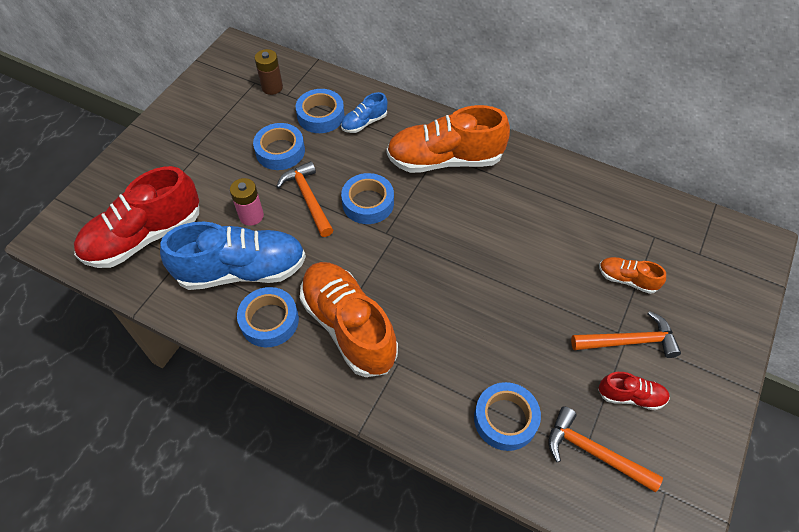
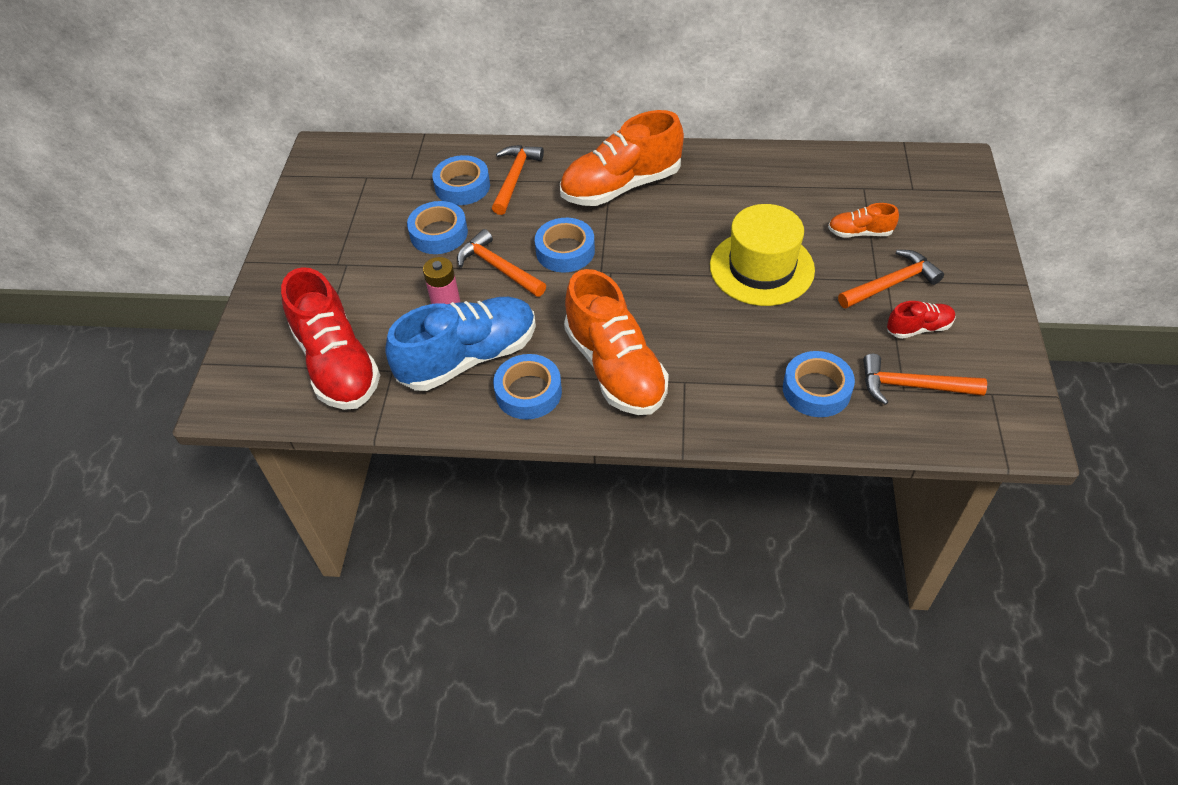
camera: 20 degrees left, 5 degrees down
red shoe [74,166,199,268] -> red shoe turned 60 degrees counterclockwise [281,267,380,410]
brown battery [255,49,283,95] -> none
orange shoe [300,262,398,377] -> orange shoe turned 150 degrees counterclockwise [564,269,669,415]
blue shoe [341,92,387,133] -> orange hammer [492,145,544,215]
none -> yellow hat [710,204,815,306]

